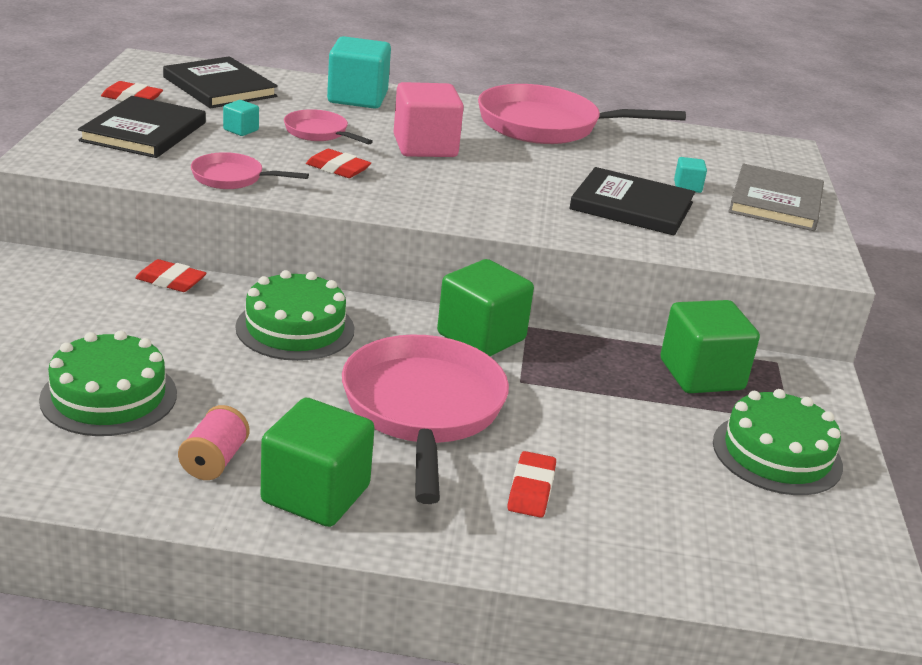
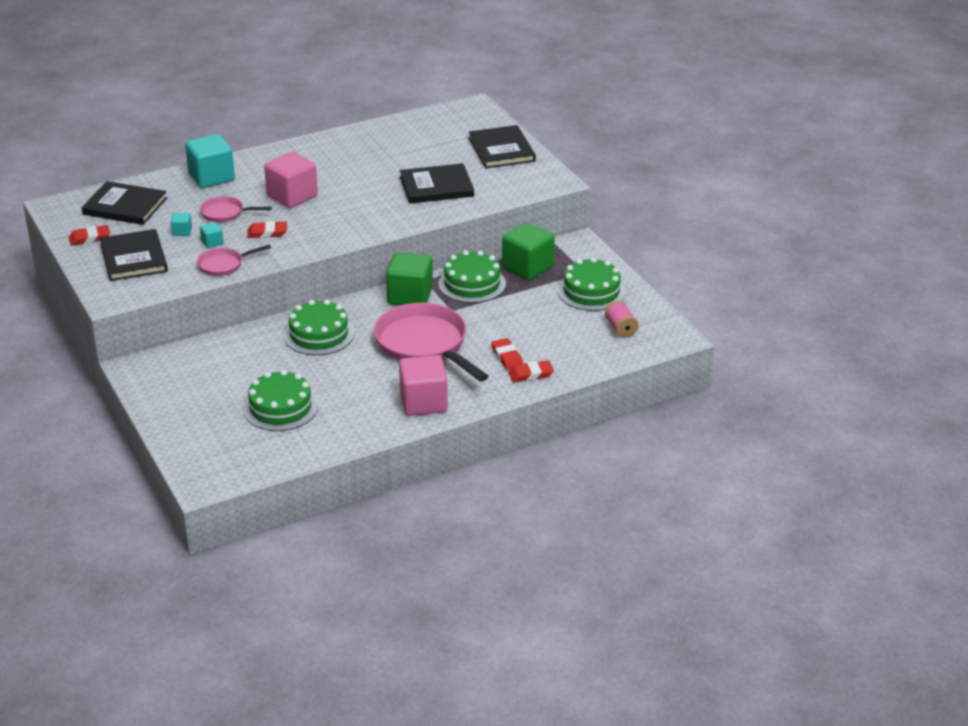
camera: 30 degrees left, 5 degrees up
red eraser [135,259,206,292] -> red eraser moved to [509,360,554,382]
pink spool [178,405,250,480] -> pink spool moved to [605,301,639,338]
green cube [261,398,375,527] -> pink cube [399,355,448,416]
pink pan [478,84,686,144] -> none
turquoise cube [674,157,707,193] -> turquoise cube moved to [200,222,224,248]
grey book [728,163,824,231] -> black book [469,125,536,168]
none -> green cake [439,250,506,303]

